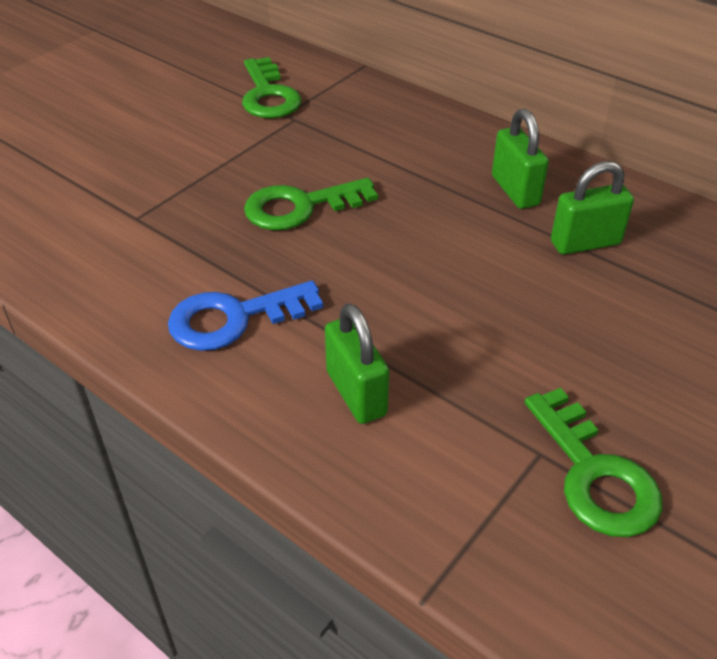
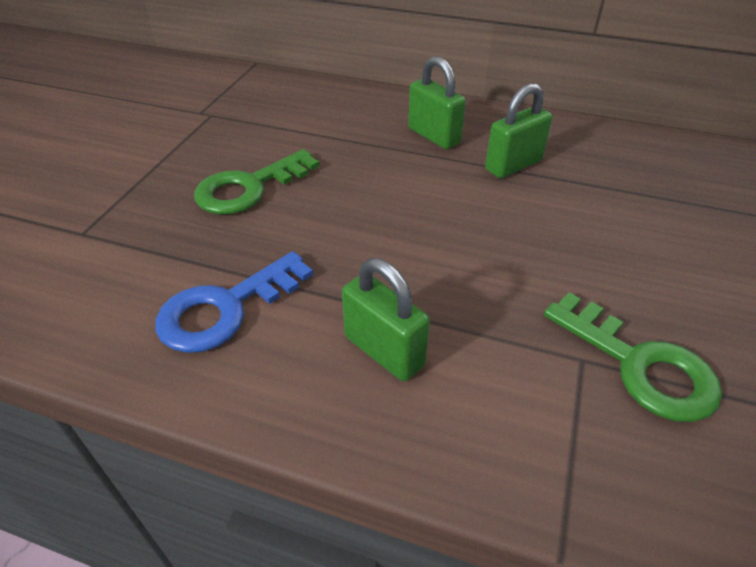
camera: 20 degrees left, 0 degrees up
green key [242,57,302,118] -> none

